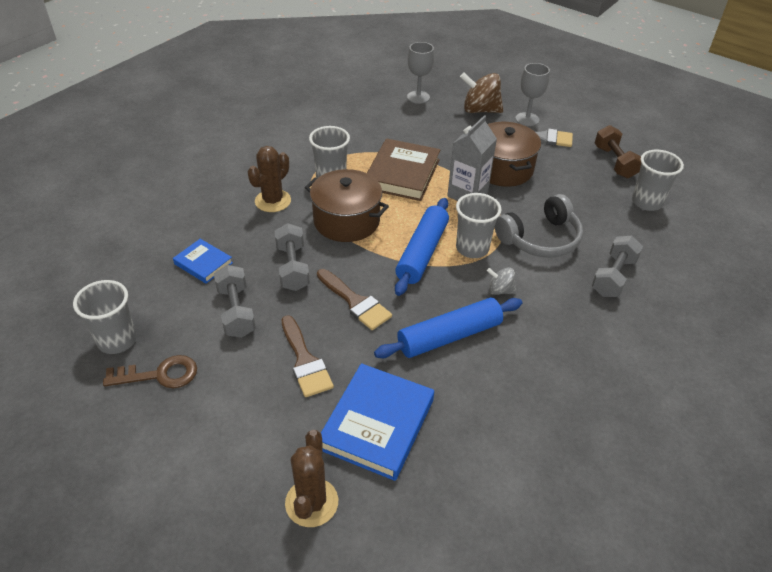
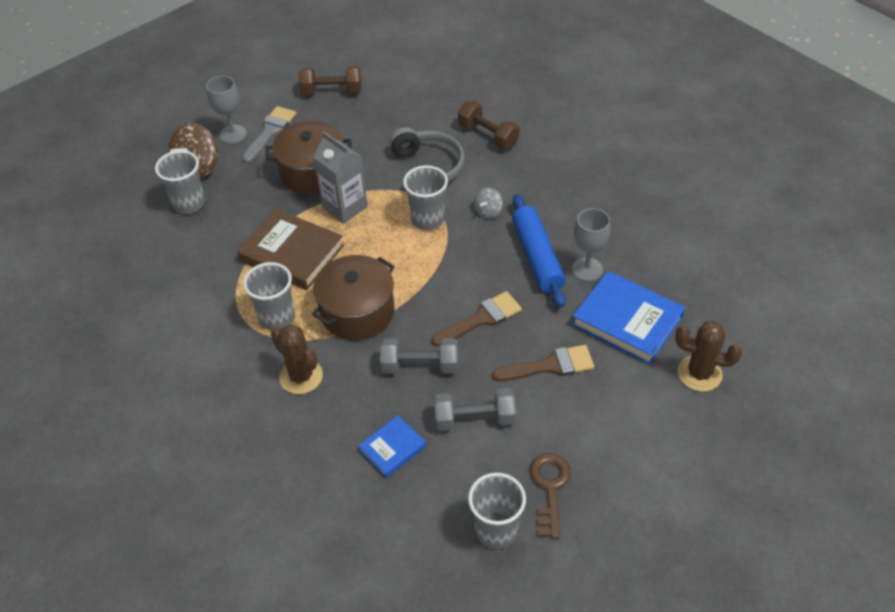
camera: 75 degrees left, 5 degrees up
blue rolling pin [395,198,449,296] -> none
grey goblet [407,42,434,104] -> grey goblet moved to [572,208,610,281]
grey dumbbell [592,236,643,297] -> brown dumbbell [458,101,519,150]
grey cup [632,150,684,211] -> grey cup moved to [155,150,205,214]

